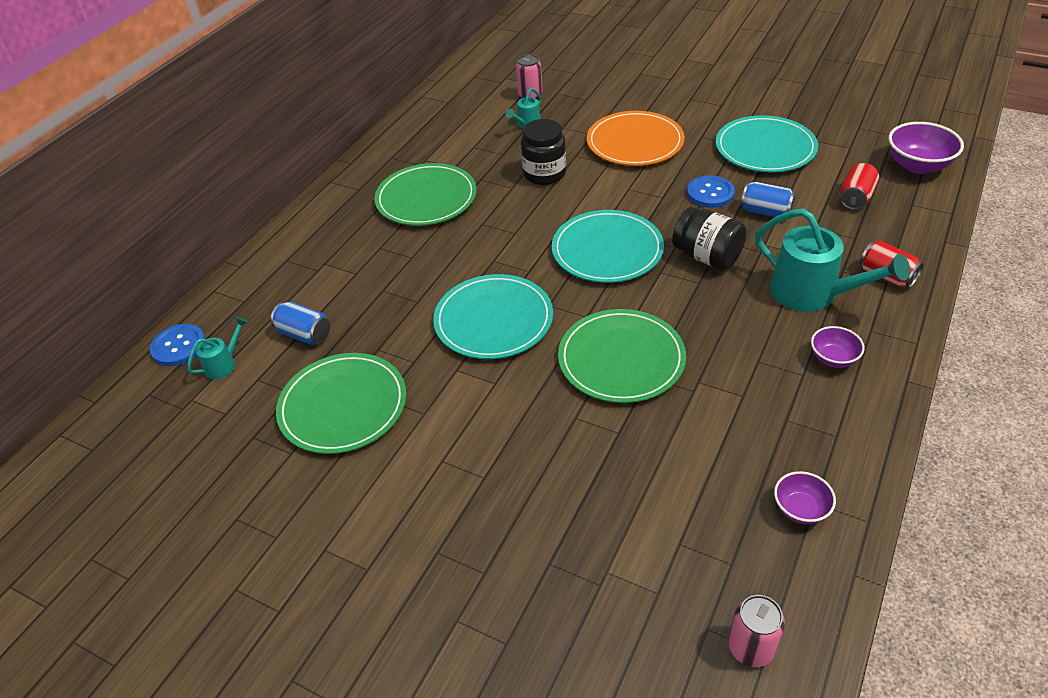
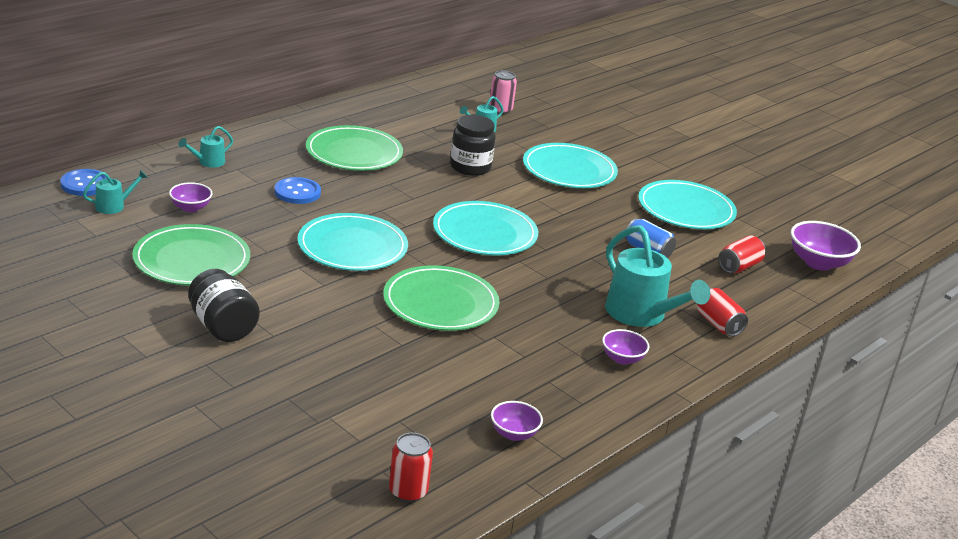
camera: 10 degrees right, 15 degrees down
blue can [271,302,330,345] -> purple bowl [169,182,213,212]
orange plate [587,111,685,166] -> turquoise plate [523,143,618,188]
black jar [672,207,747,270] -> black jar moved to [188,269,260,342]
blue button [687,175,735,208] -> blue button moved to [274,177,321,204]
pink can [728,595,785,667] -> red can [389,433,433,503]
none -> turquoise watering can [178,126,233,168]

